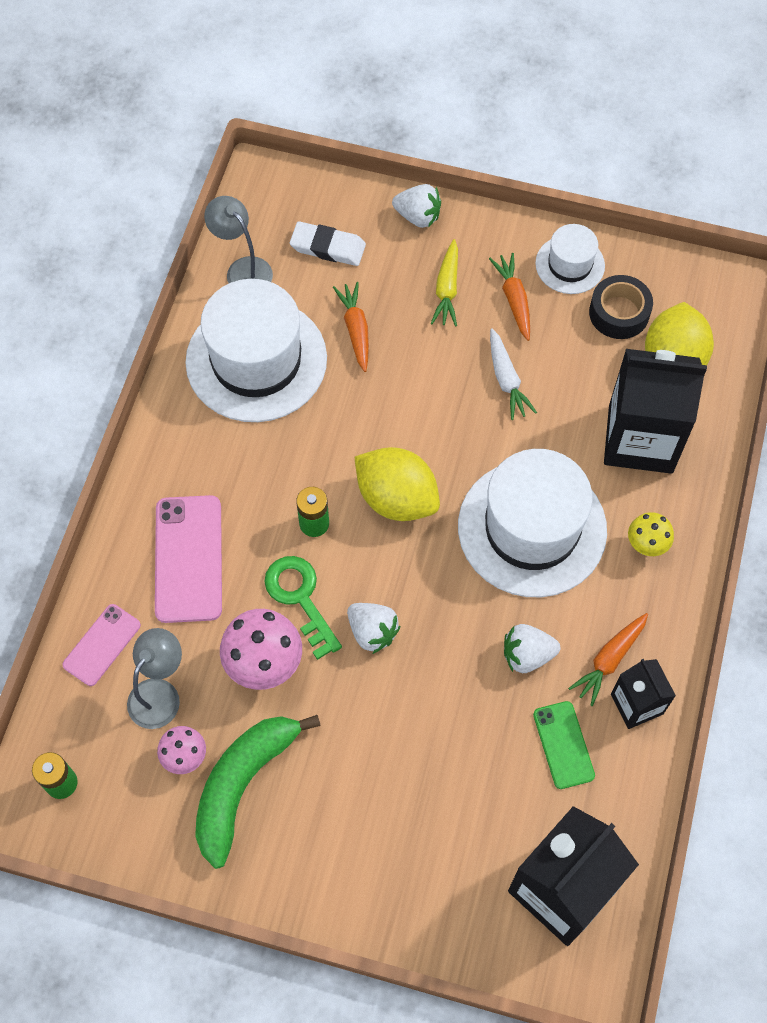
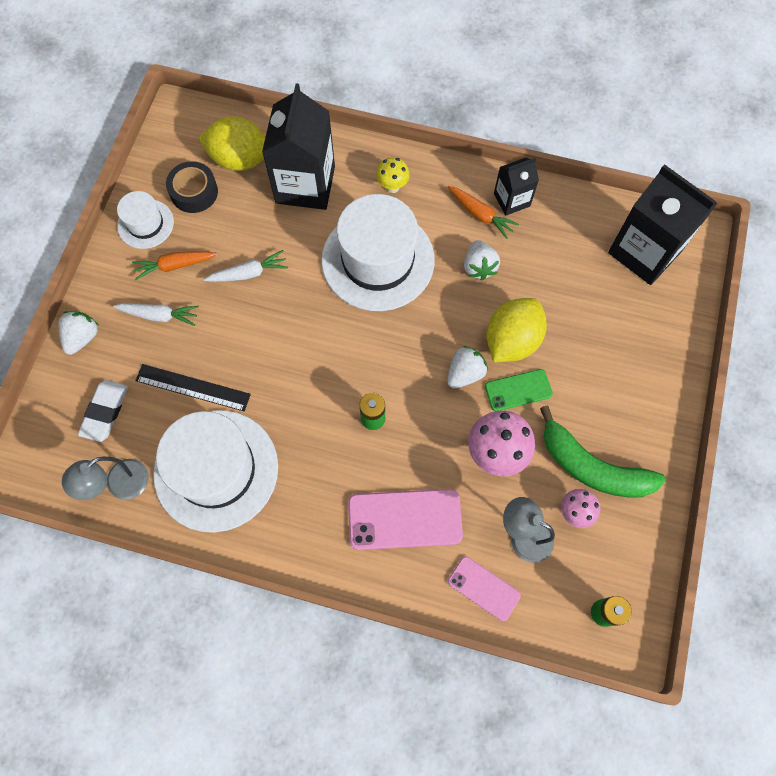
camera: 90 degrees left, 5 degrees up
green key [264,556,342,660] -> none
orange carrot [333,282,369,372] -> black ruler [135,364,251,411]
yellow lemon [355,447,440,521] -> yellow lemon moved to [486,298,547,362]
yellow carrot [431,239,458,327] -> white carrot [113,303,199,326]
green phone [533,701,595,789] -> green phone moved to [485,369,553,411]

